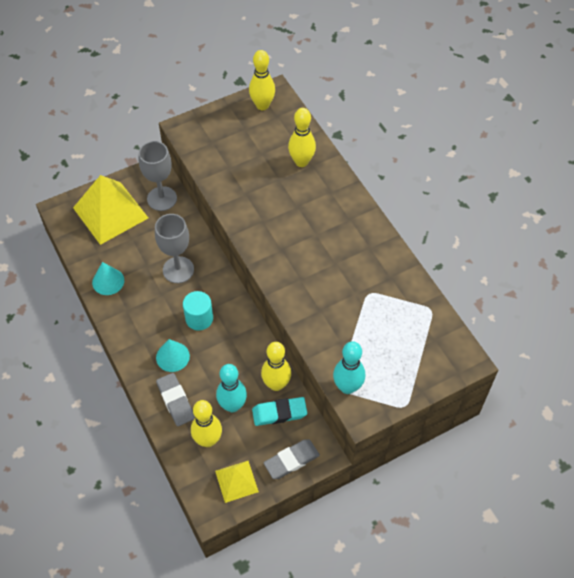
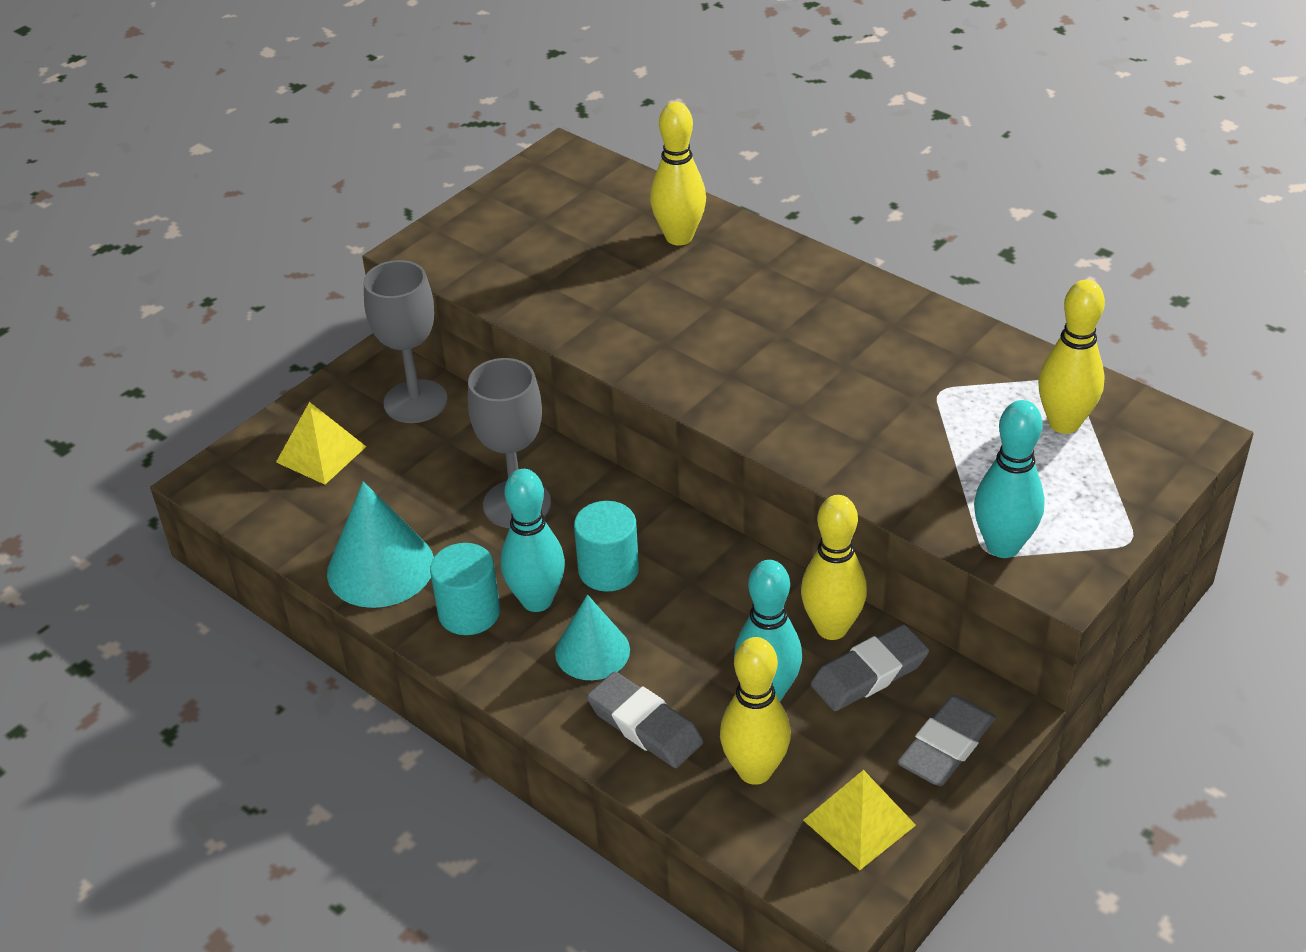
camera: 20 degrees left, 15 degrees down
yellow pyramid [73,175,148,245] -> yellow pyramid [276,402,366,485], size x0.53
turquoise cone [92,262,124,295] -> turquoise cone [327,481,434,608], size x1.51
yellow bowling pin [249,50,275,110] -> yellow bowling pin moved to [1038,279,1105,434]
turquoise eraser [252,397,307,426] -> grey eraser [811,624,929,711]
none -> turquoise cylinder [430,543,500,635]
none -> turquoise bowling pin [501,469,565,612]

